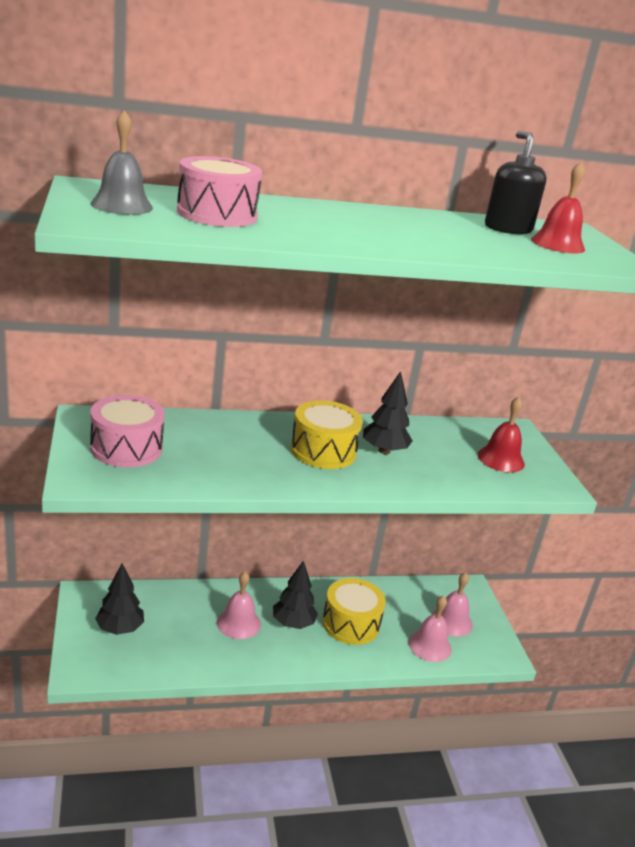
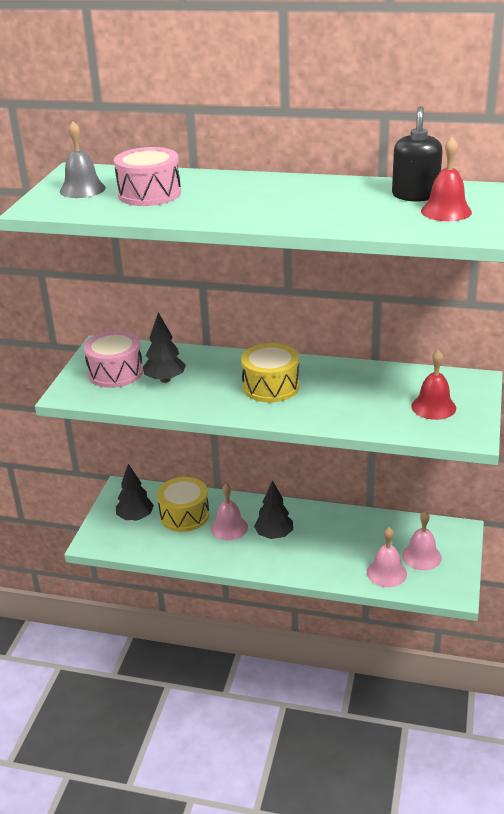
camera: 30 degrees right, 5 degrees up
yellow drum [322,578,386,645] -> yellow drum moved to [157,477,209,532]
black tree [363,371,413,454] -> black tree moved to [143,312,186,383]

